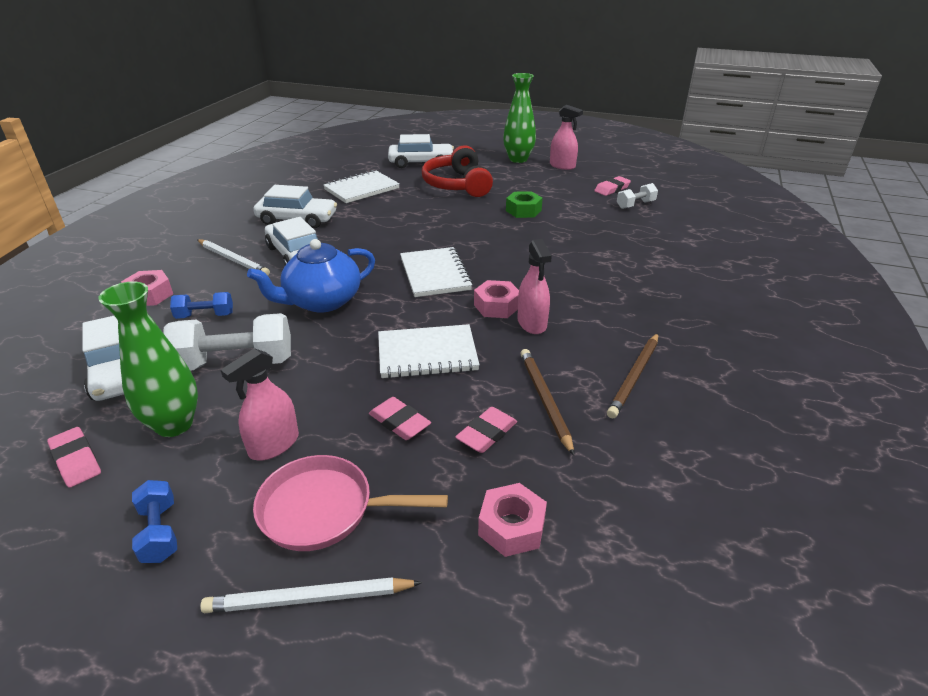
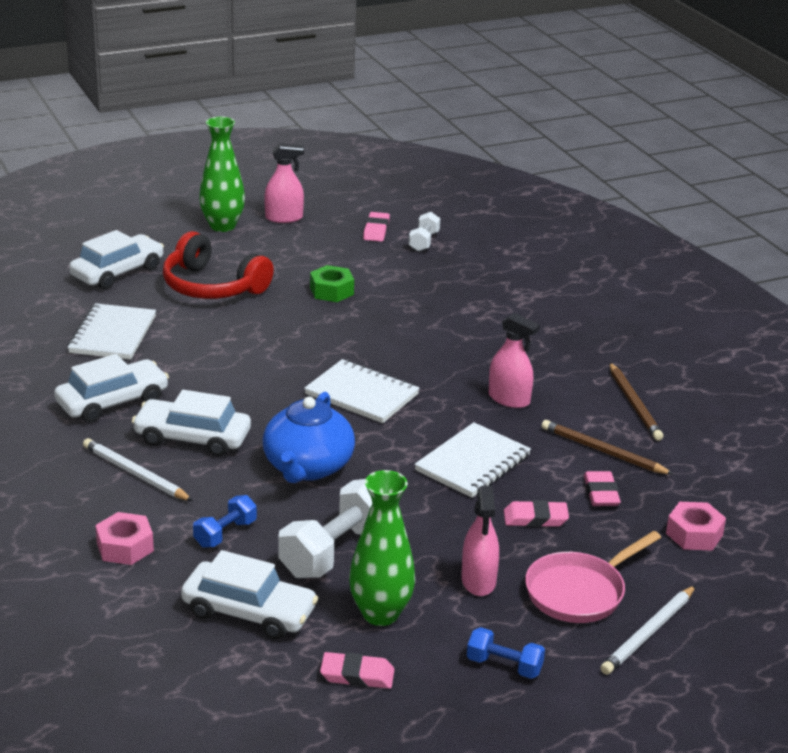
camera: 45 degrees left, 5 degrees down
white pencil [197,239,270,276] -> white pencil turned 135 degrees counterclockwise [83,438,193,501]
pink nut [474,280,519,318] -> none

